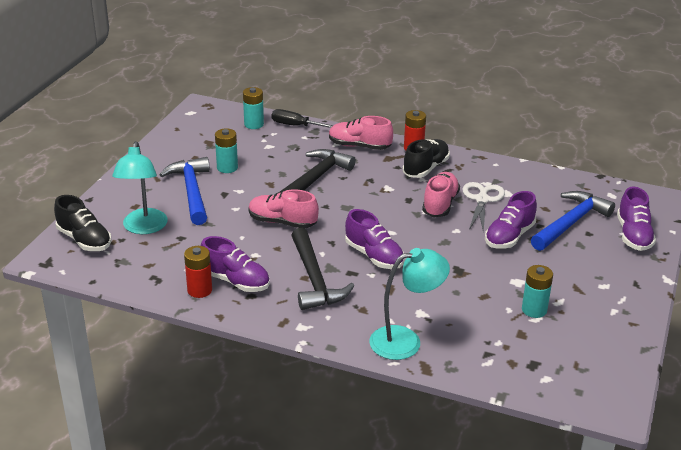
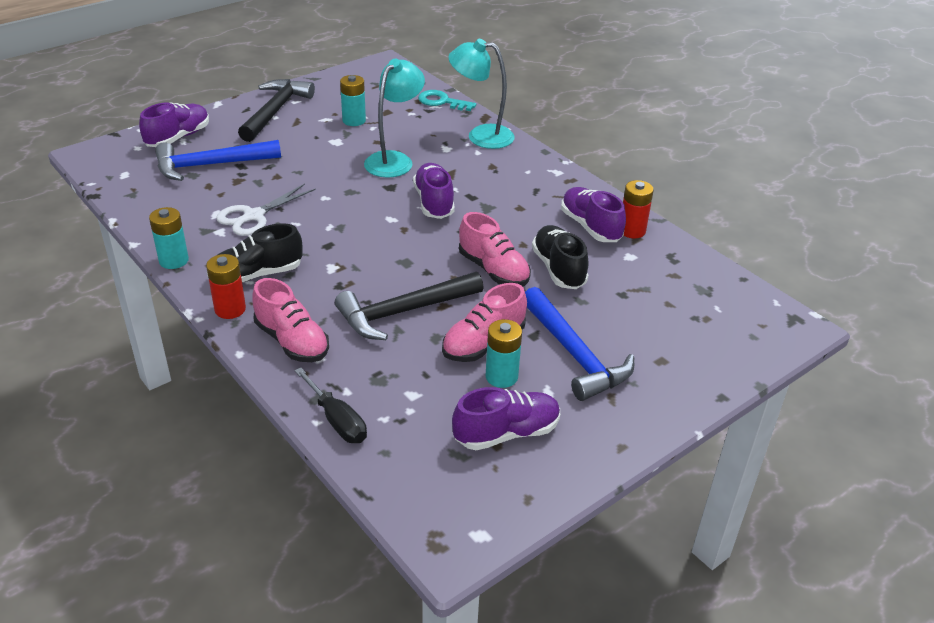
camera: 150 degrees left, 5 degrees up
black shoe [54,195,112,251] -> black shoe moved to [532,225,589,289]
turquoise lamp [112,141,168,234] -> turquoise lamp moved to [364,59,425,178]
blue hammer [159,157,210,225] -> blue hammer turned 45 degrees counterclockwise [525,287,634,401]
turquoise battery [243,87,264,129] -> turquoise battery moved to [149,207,189,269]
black hammer [291,228,354,310] -> black hammer moved to [238,79,315,142]
pink shoe [422,172,460,217] -> pink shoe moved to [442,283,527,362]
purple shoe [485,191,537,249] -> purple shoe moved to [452,387,560,450]
none -> turquoise key [418,90,476,111]

